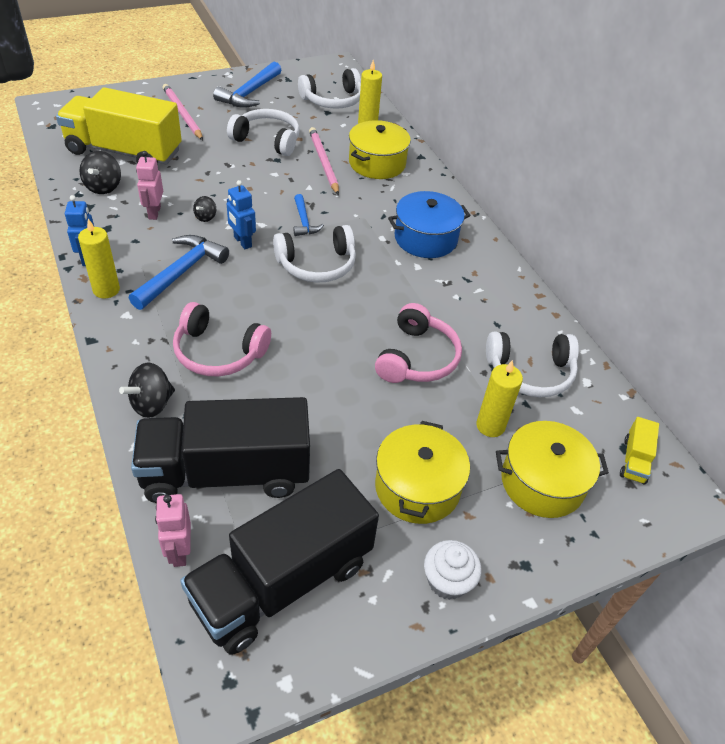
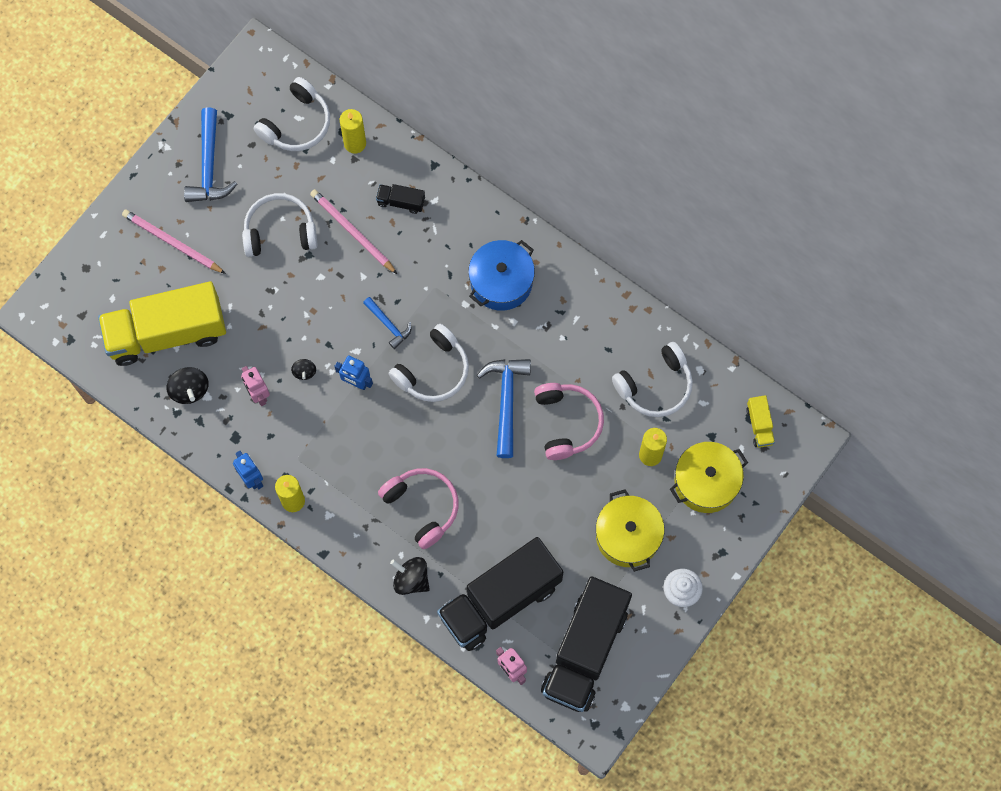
camera: 25 degrees left, 25 degrees up
black spinning top [119,362,175,418] -> black spinning top turned 105 degrees clockwise [390,557,430,595]
blue hammer [129,235,229,310] -> blue hammer moved to [477,359,531,458]
pink headphones [173,302,271,376] -> pink headphones turned 120 degrees counterclockwise [378,468,459,549]
yellow pot [349,120,411,179] -> black truck [376,184,425,214]

